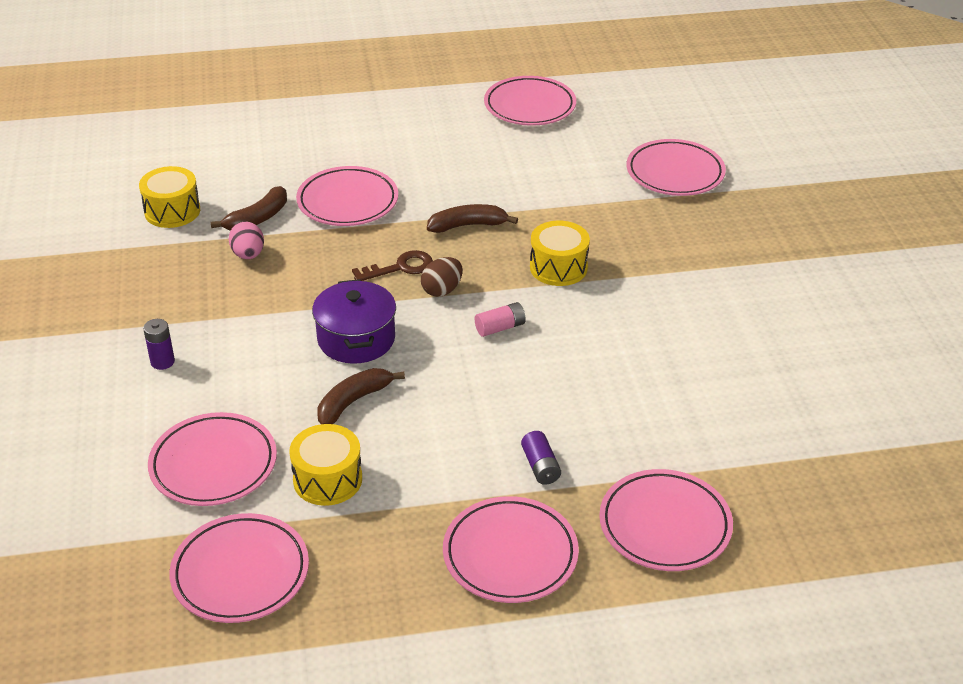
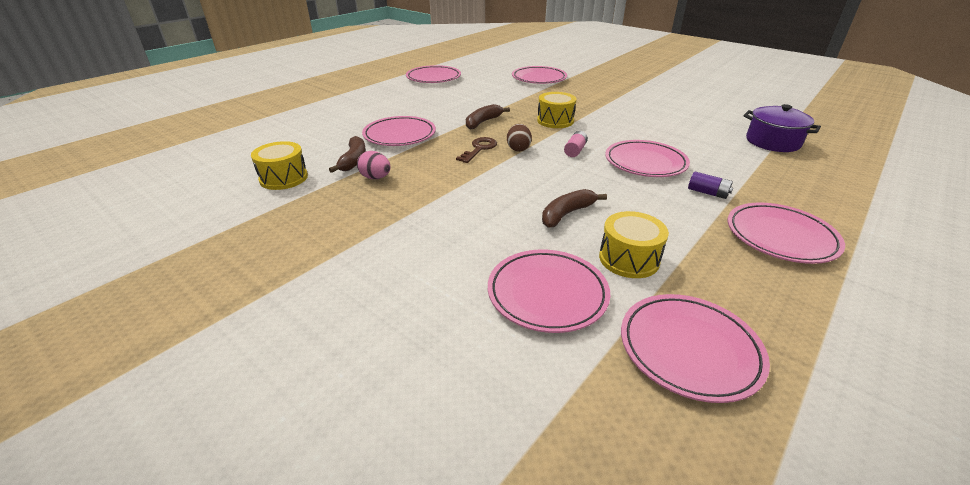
camera: 40 degrees left, 5 degrees down
purple battery [143,319,175,370] -> none
purple pot [312,279,396,364] -> purple pot moved to [743,104,821,152]
brown banana [318,368,405,424] -> brown banana turned 45 degrees clockwise [542,189,607,228]
pink plate [599,469,733,571] -> pink plate moved to [605,140,690,177]

